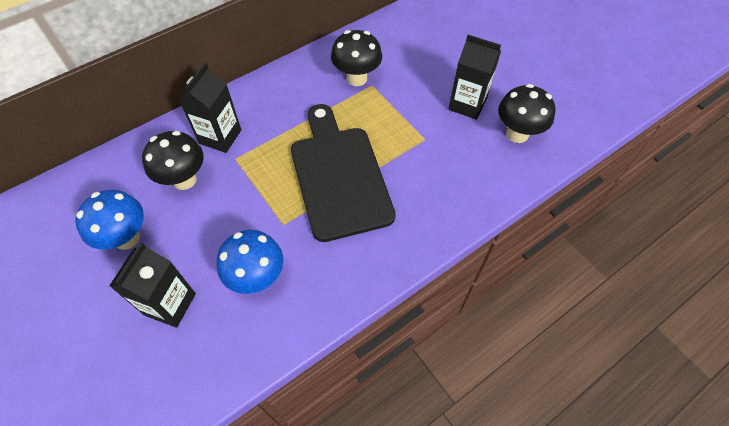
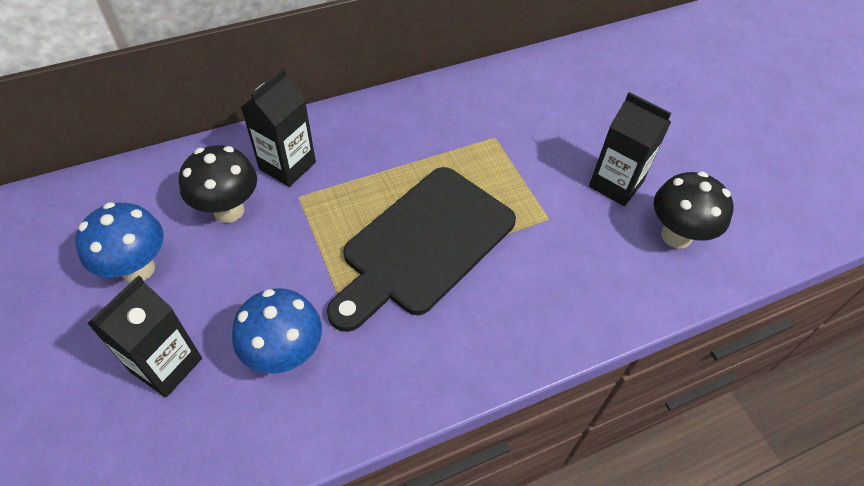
camera: 10 degrees right, 5 degrees down
black cutting board [291,104,395,242] -> black cutting board turned 135 degrees counterclockwise [327,167,516,332]
black mushroom [331,30,382,86] -> none

